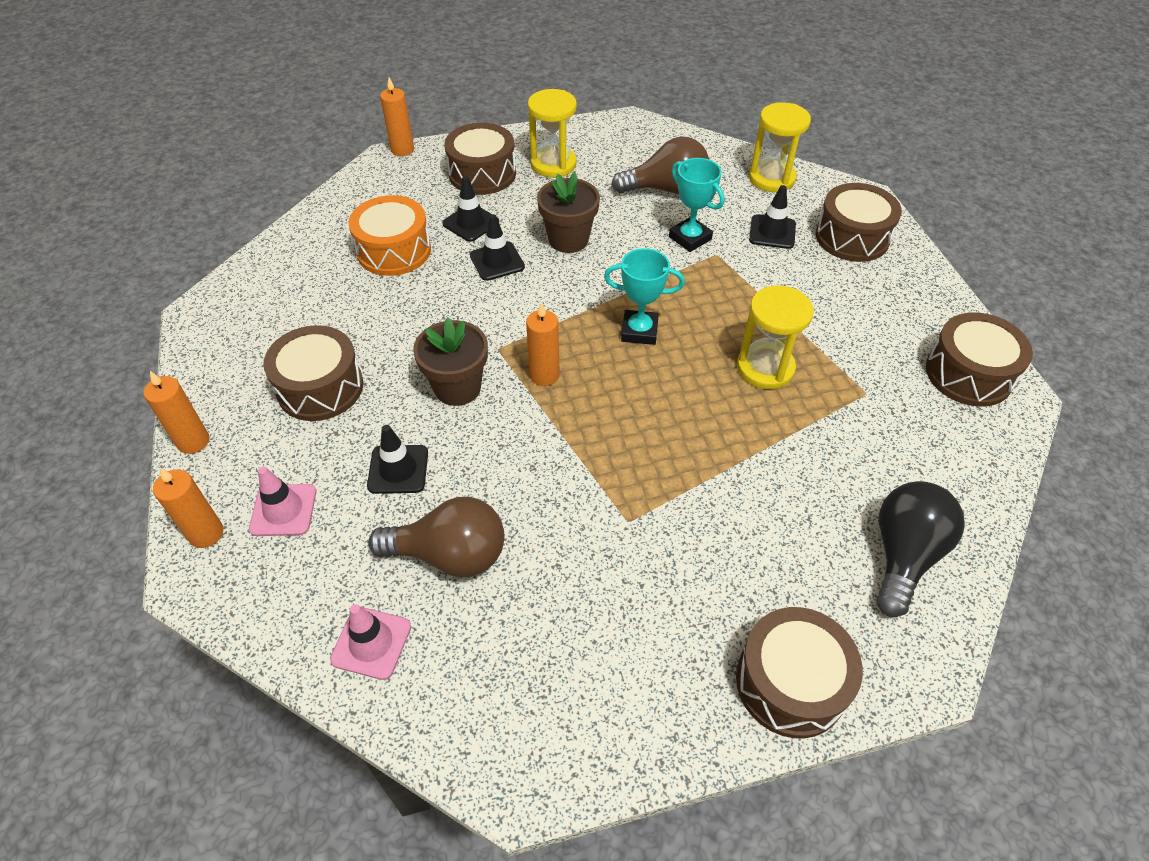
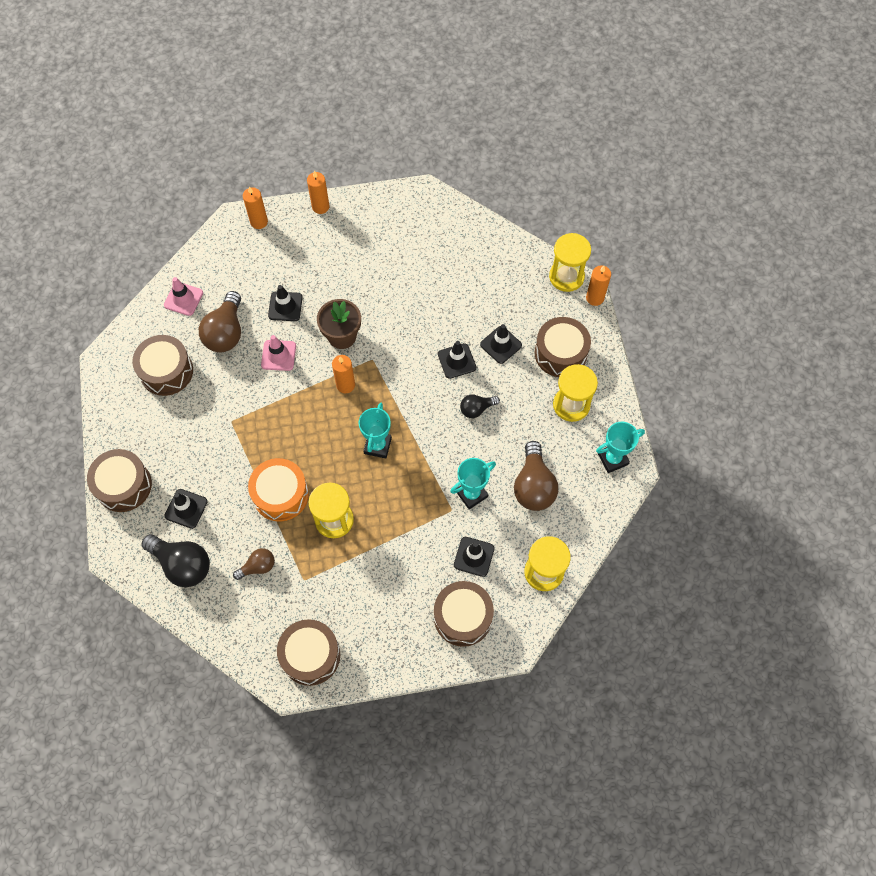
camera: 95 degrees right, 15 degrees up
pink traffic cone [249,466,316,536] -> pink traffic cone moved to [261,335,296,371]
brown drum [263,325,363,421] -> brown drum moved to [132,335,193,396]
orange drum [348,195,431,276] -> orange drum moved to [248,458,309,522]
brown flower pot [537,172,600,253] -> black light bulb [460,395,500,418]
none -> black traffic cone [164,489,208,529]
none -> brown light bulb [233,548,275,580]
none -> yellow hourglass [549,233,591,292]
none -> turquoise trophy [596,422,645,473]

